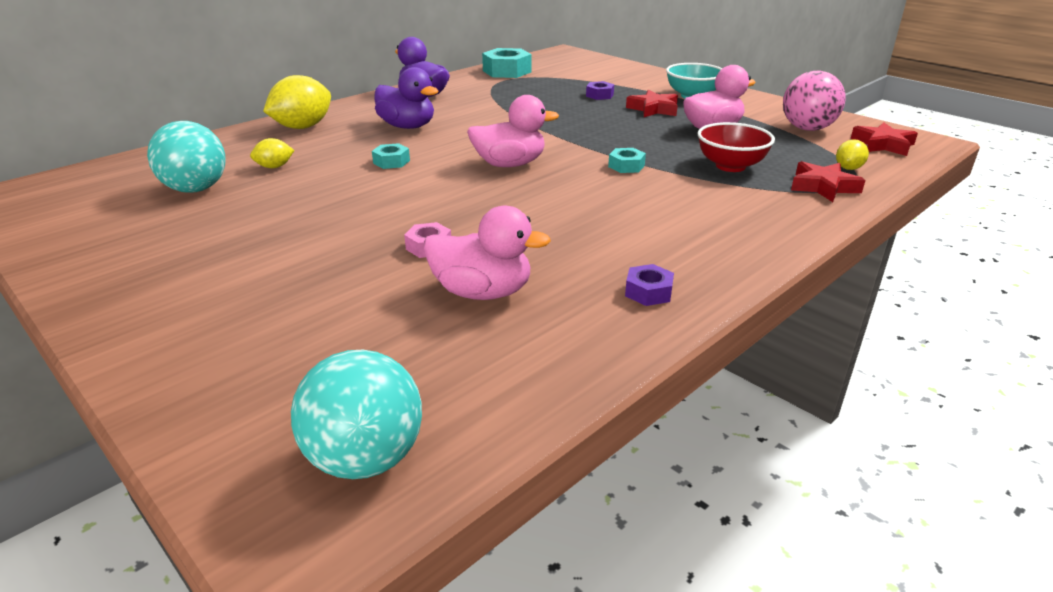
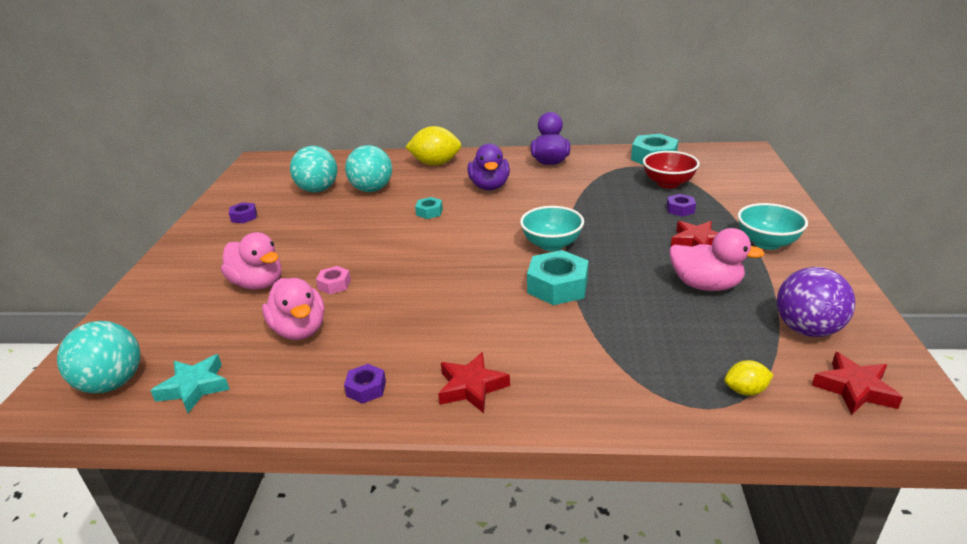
camera: 50 degrees right, 0 degrees up
yellow lemon [250,138,295,168] -> turquoise ball [345,145,392,192]
pink duck [467,95,559,167] -> pink duck moved to [221,232,281,290]
turquoise nut [608,148,646,173] -> turquoise nut [527,250,589,305], size x1.87
red bowl [698,122,775,172] -> red bowl moved to [643,151,700,188]
pink ball [783,71,846,131] -> purple ball [777,267,855,337]
red star [791,161,865,202] -> red star moved to [438,352,510,413]
none -> turquoise star [151,354,230,413]
none -> purple nut [229,202,257,223]
none -> turquoise bowl [520,206,584,251]

